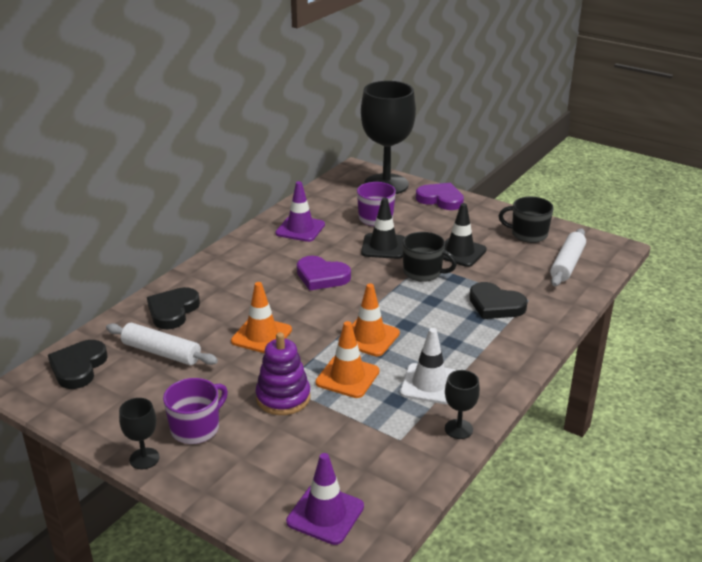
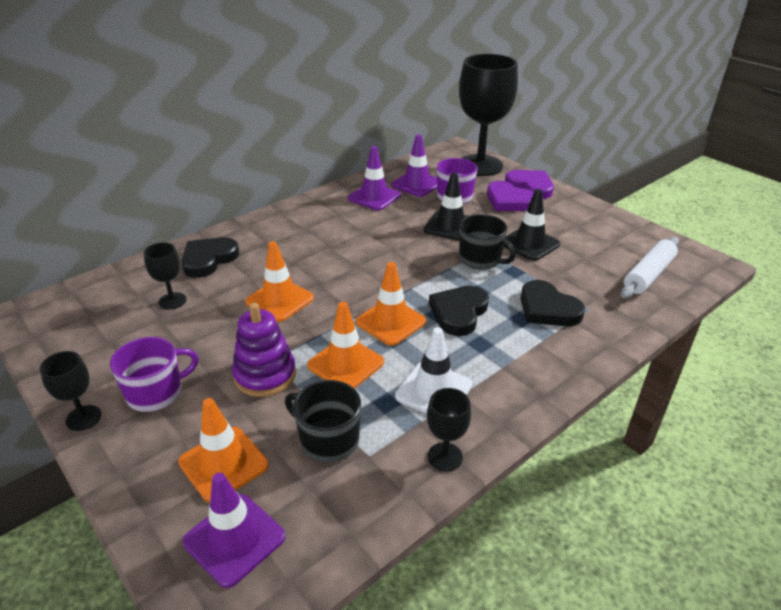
camera: 15 degrees right, 5 degrees up
black heart [48,340,108,389] -> black heart moved to [429,286,489,336]
white rolling pin [106,323,218,365] -> black goblet [144,243,186,310]
purple heart [297,256,351,291] -> purple heart moved to [487,181,534,211]
black mug [499,197,554,243] -> black mug moved to [285,380,361,462]
none -> orange traffic cone [178,398,269,503]
none -> purple traffic cone [391,134,437,197]

